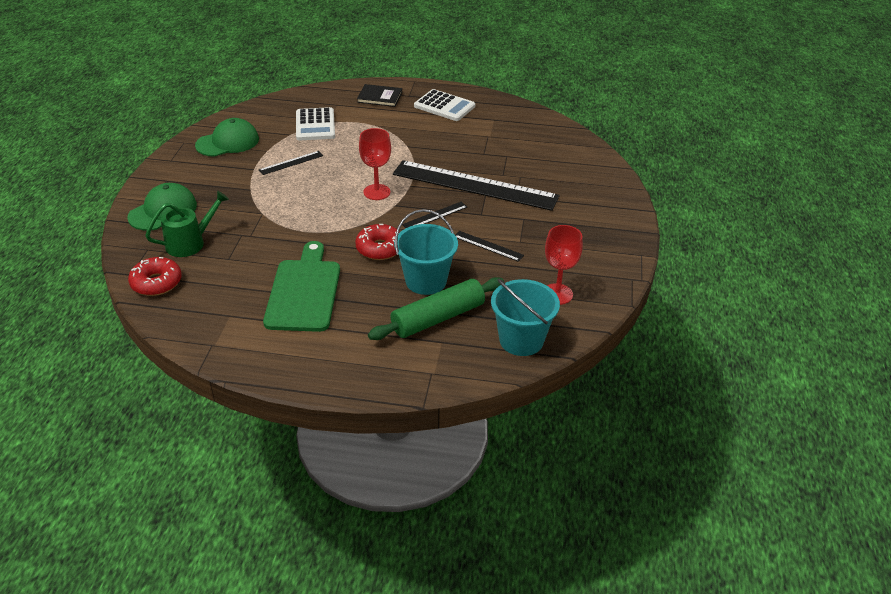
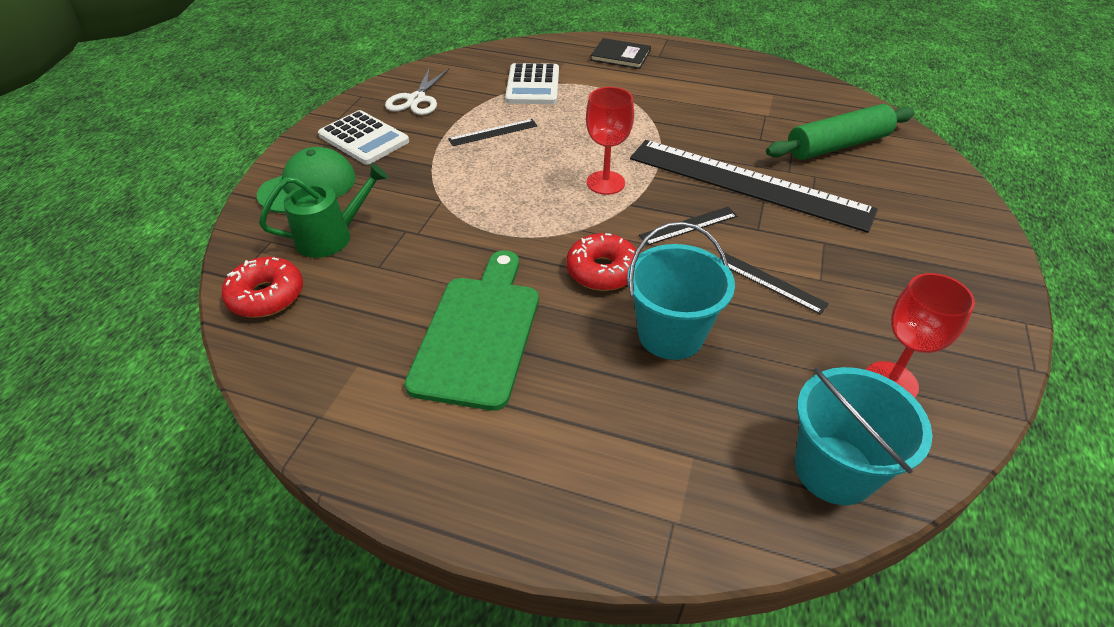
camera: 10 degrees right, 5 degrees up
green cap [195,118,259,157] -> white scissors [385,67,449,115]
green rolling pin [368,277,504,340] -> green rolling pin moved to [766,104,915,160]
white calculator [414,89,475,121] -> white calculator moved to [318,110,409,165]

